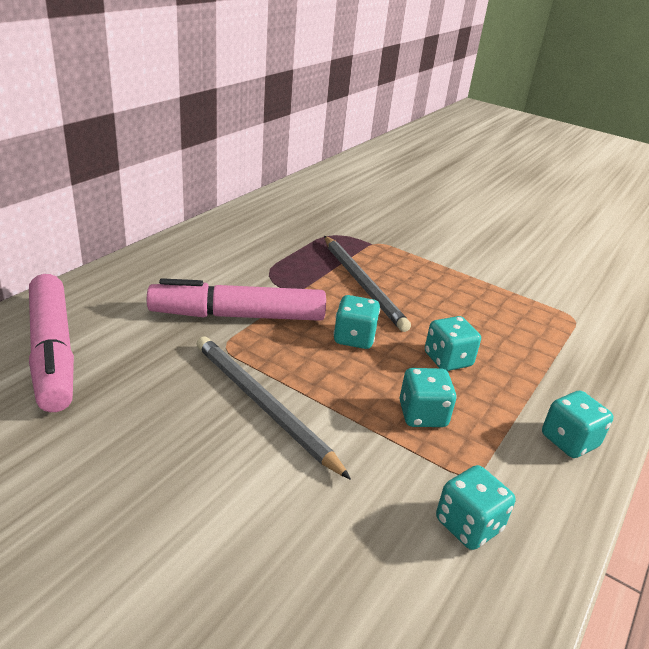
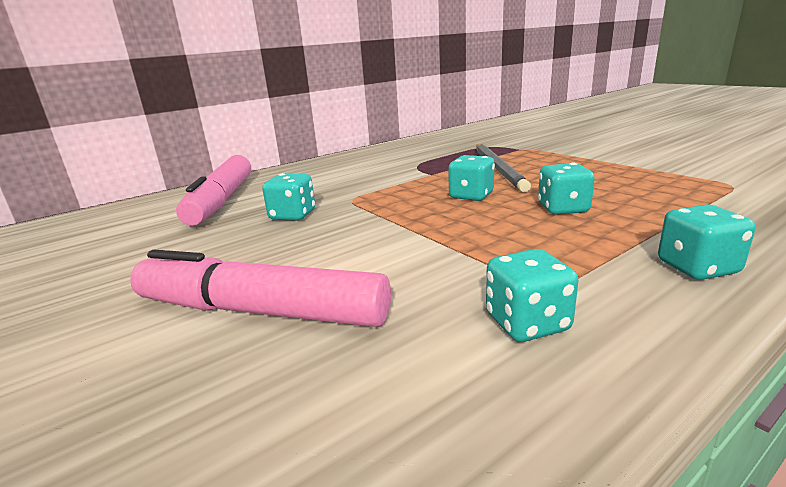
camera: 25 degrees right, 10 degrees down
pink marker [147,278,326,321] -> pink marker moved to [130,250,391,327]
grey pencil [197,336,351,480] -> none
turquoise dice [399,368,457,427] -> turquoise dice moved to [262,173,315,221]

